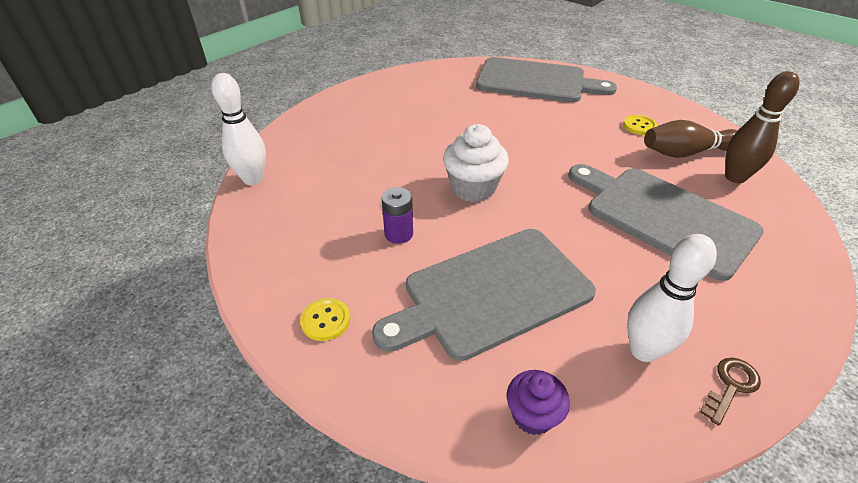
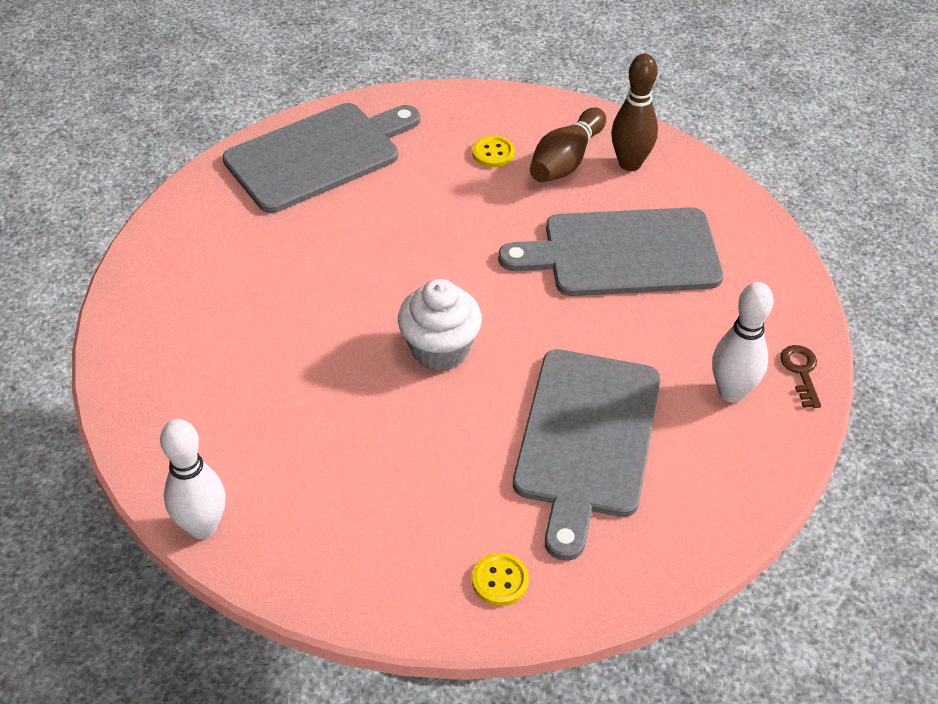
camera: 50 degrees left, 5 degrees up
purple battery [382,187,413,244] -> none
purple cupcake [507,370,570,435] -> none

